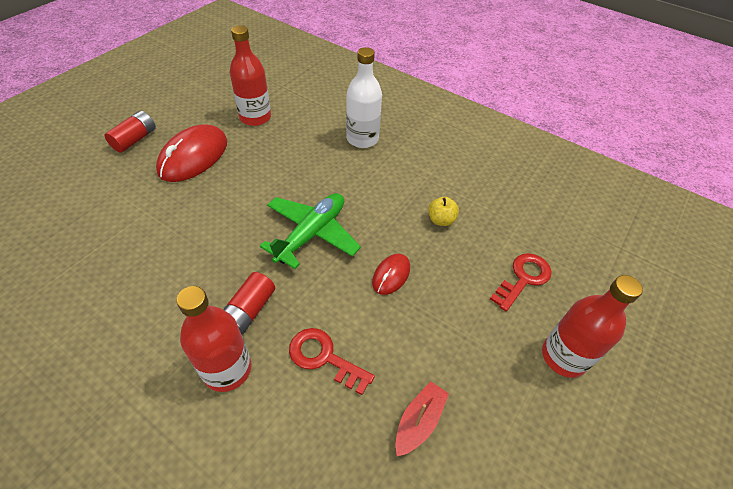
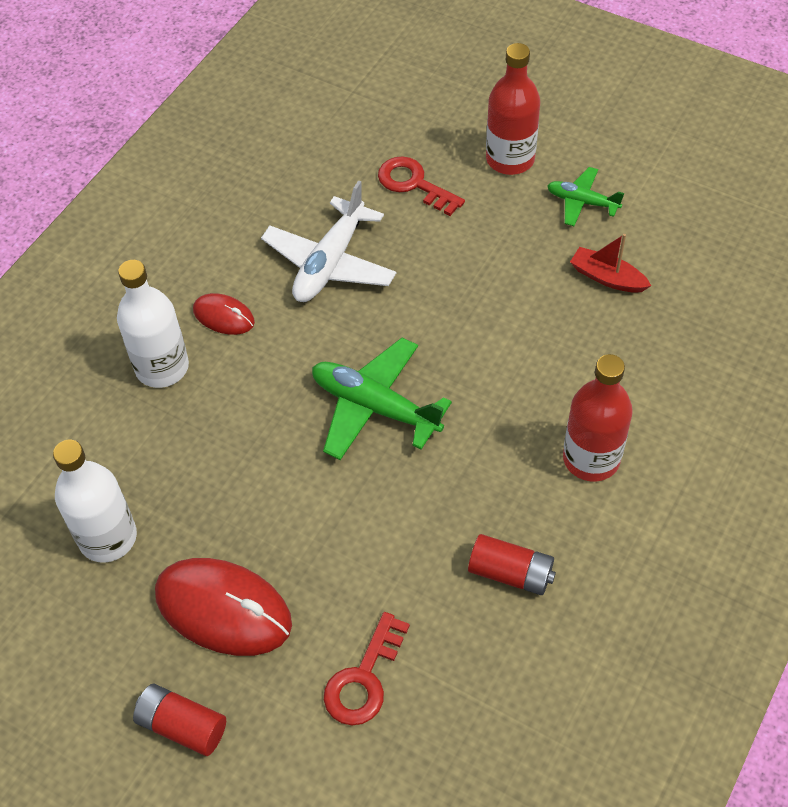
camera: 90 degrees left, 5 degrees up
red battery [223,272,275,335] -> red battery moved to [468,534,556,595]
red bottle [230,25,271,126] -> white bottle [53,440,137,563]
red key [289,328,375,395] -> red key moved to [324,612,410,725]
red mouse [372,254,410,295] -> red mouse moved to [193,293,255,335]
yellow apple [428,197,459,226] -> white plane [261,180,397,302]
none -> green plane [547,167,624,226]

